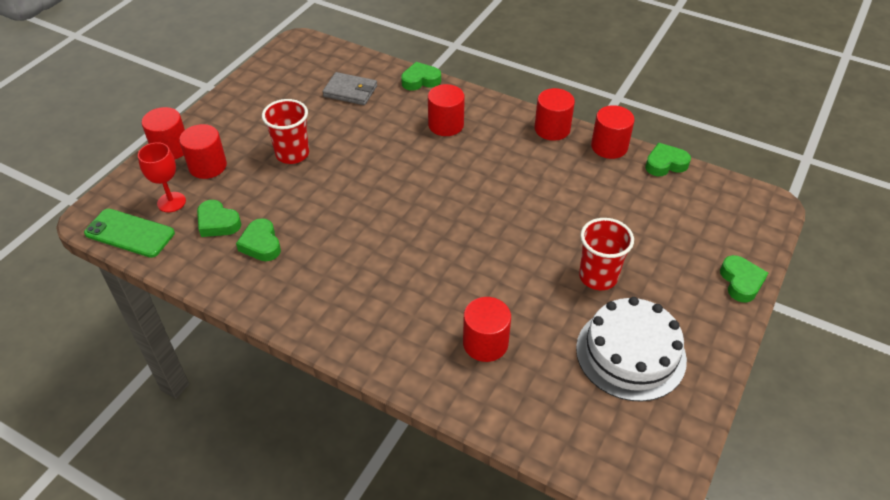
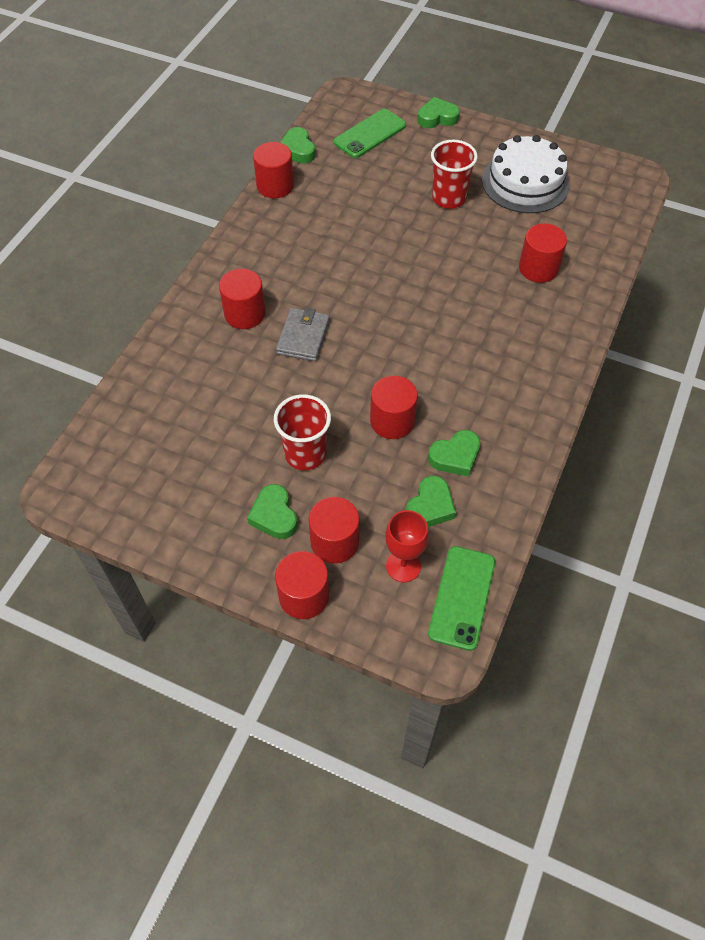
camera: 95 degrees left, 10 degrees up
grey wallet [323,72,377,105] -> grey wallet moved to [276,308,330,362]
green heart [401,62,441,91] -> green heart moved to [247,484,298,539]
red cylinder [534,88,575,141] -> red cylinder moved to [370,376,418,439]
none -> green phone [334,109,406,158]

